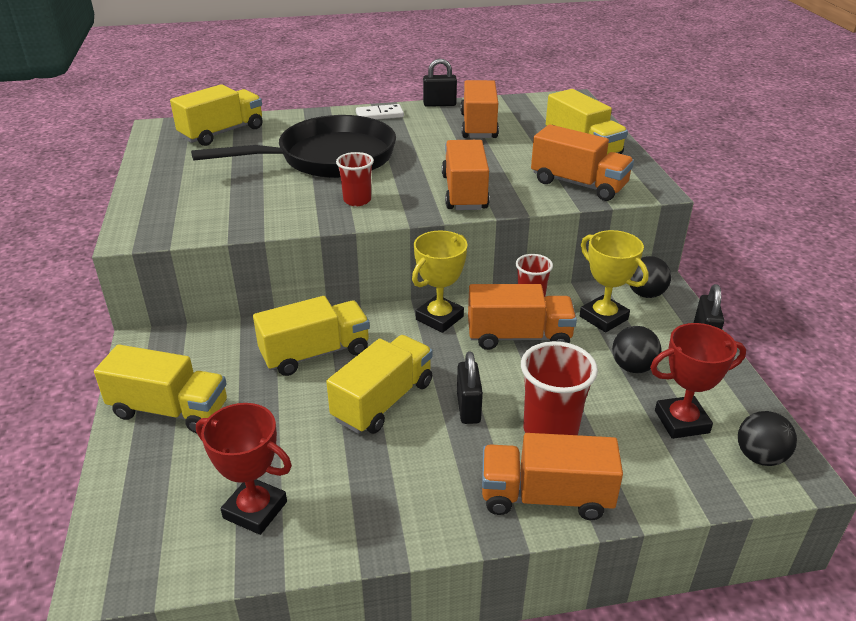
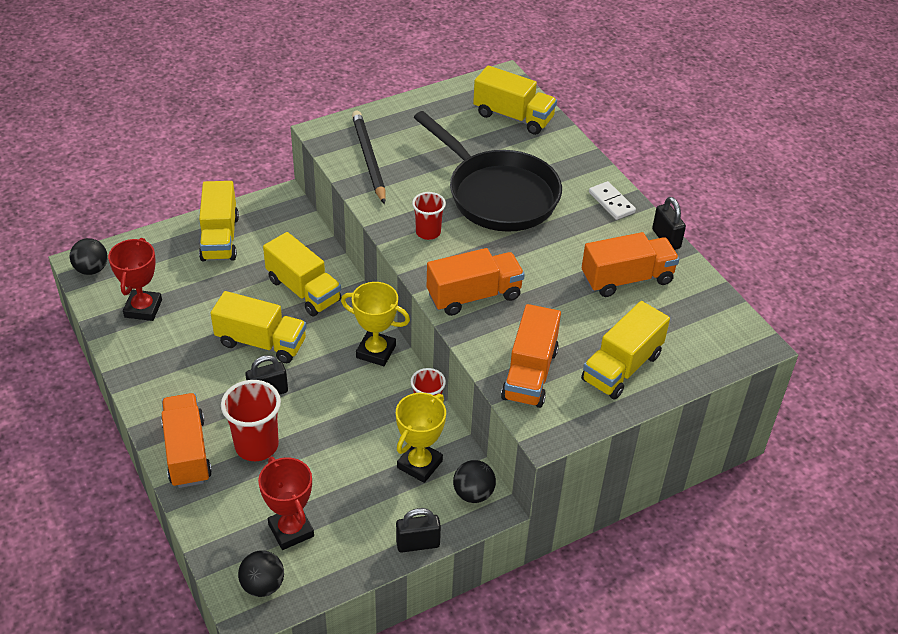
camera: 70 degrees right, 10 degrees up
orange truck [468,284,577,350] -> none
black ball [612,326,661,373] -> black ball moved to [70,238,108,275]
none -> black pencil [352,111,385,204]

